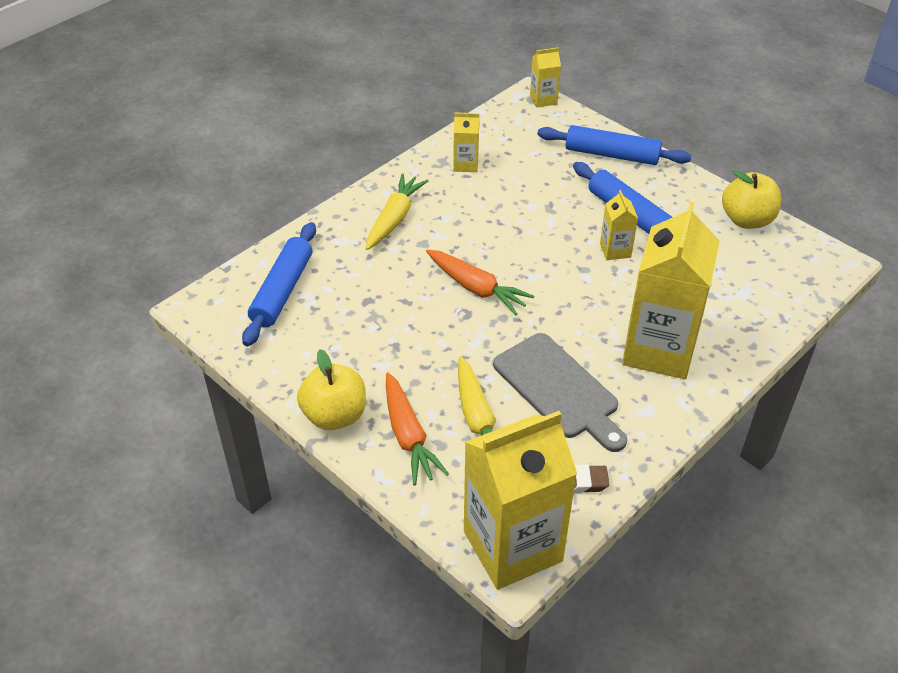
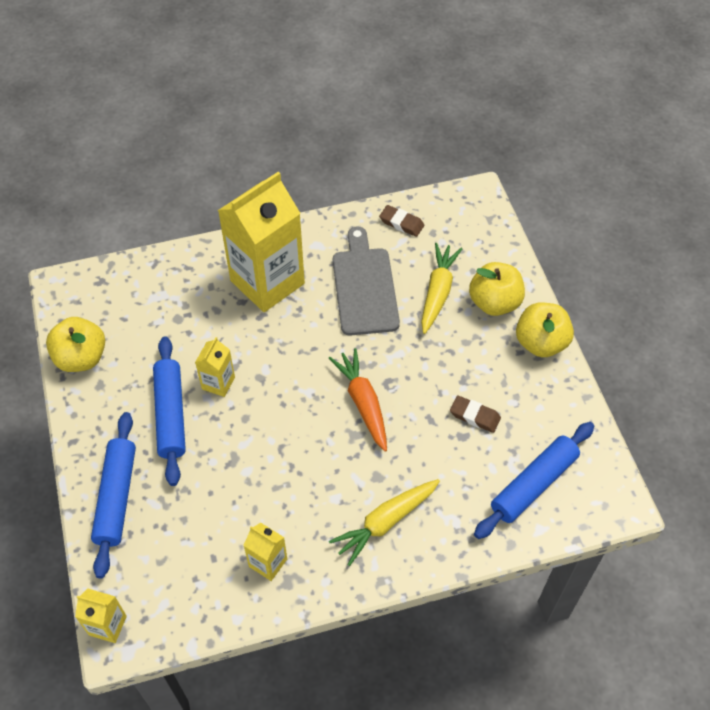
camera: 150 degrees left, 10 degrees up
orange carrot [386,372,449,485] -> yellow apple [469,262,525,316]
yellow carton [464,411,577,590] -> none
blue rolling pin [538,125,692,165] -> blue rolling pin turned 45 degrees clockwise [91,412,136,578]
none -> brown eraser [450,395,501,433]

